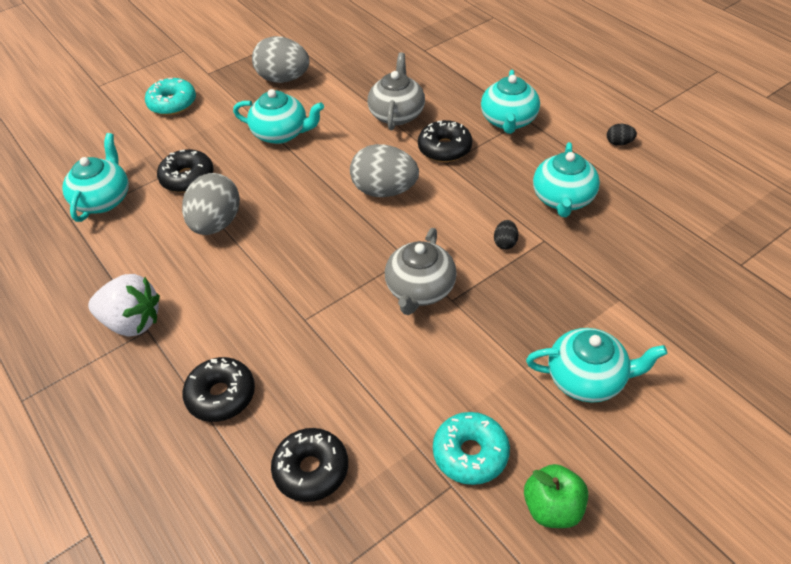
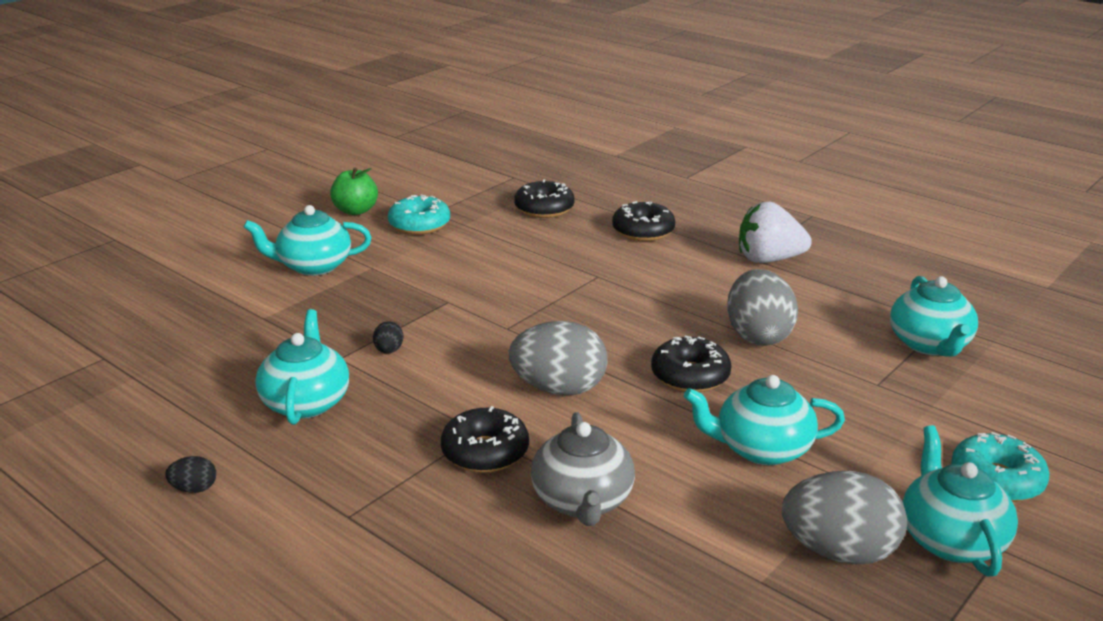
camera: 165 degrees right, 20 degrees down
black donut [157,149,214,193] -> black donut moved to [651,336,732,392]
grey teapot [385,228,457,315] -> none
turquoise teapot [481,70,540,134] -> turquoise teapot moved to [902,425,1018,577]

